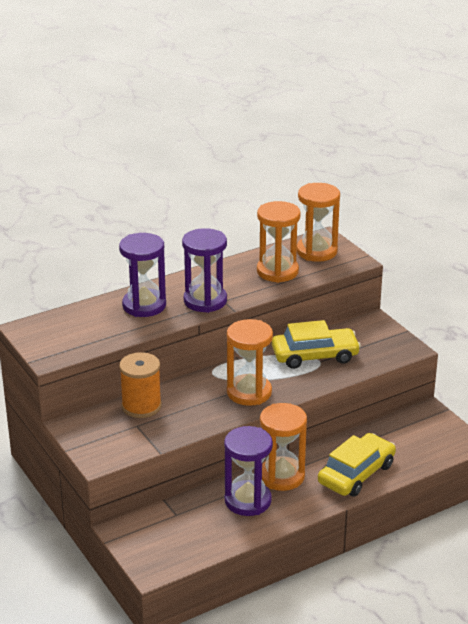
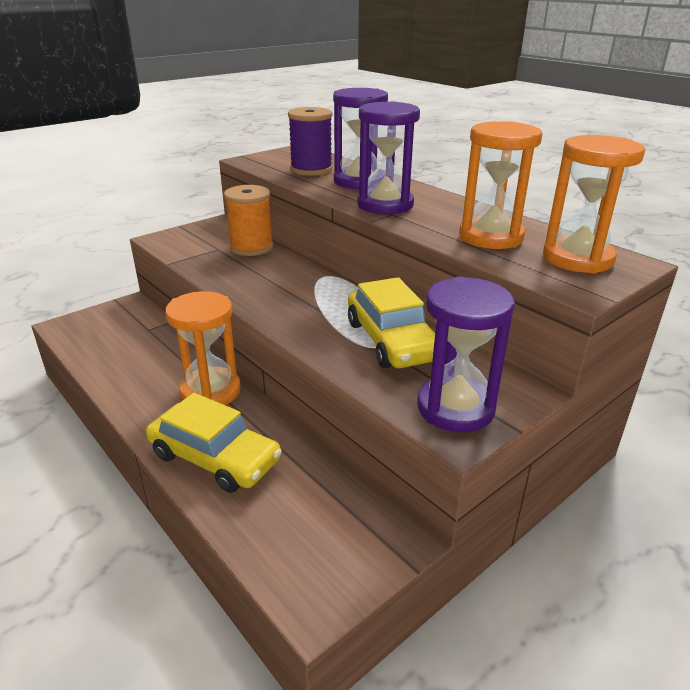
camera: 80 degrees right, 0 degrees up
purple hourglass [224,426,273,516] -> purple hourglass moved to [417,276,515,432]
orange hourglass [227,319,273,406] -> none
none -> purple spool [288,107,333,176]

